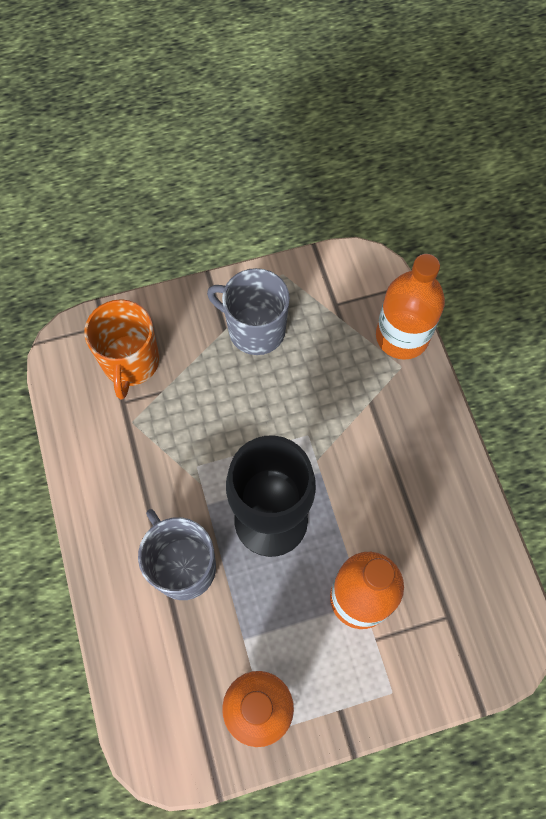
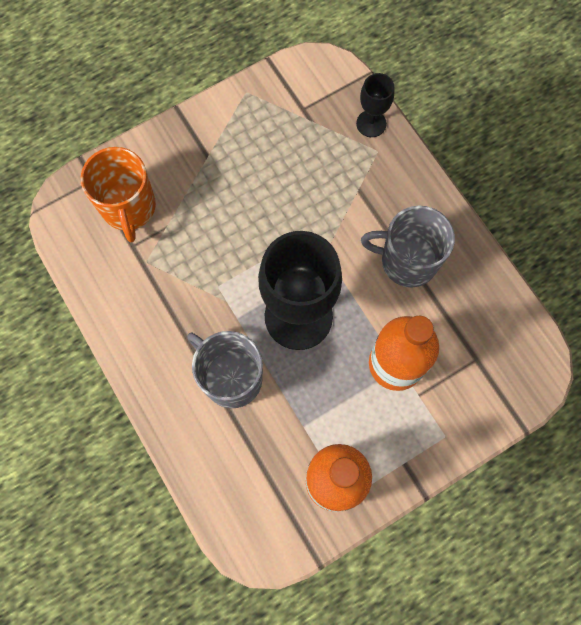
camera: 15 degrees left, 5 degrees up
grey mug [207,268,290,355] -> grey mug moved to [361,206,455,287]
orange bottle [376,254,445,360] -> black goblet [356,73,394,137]

